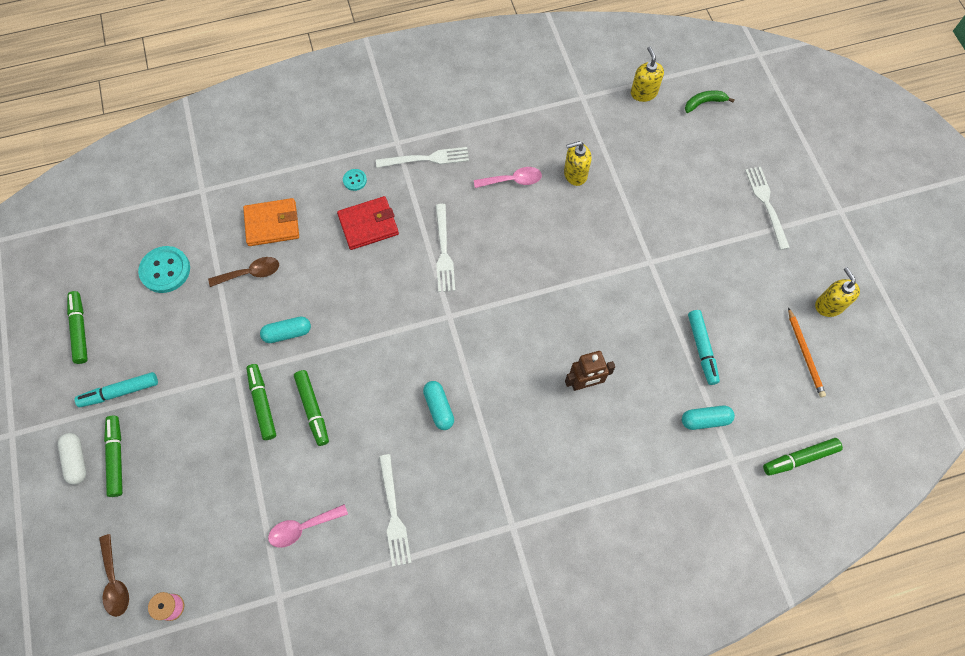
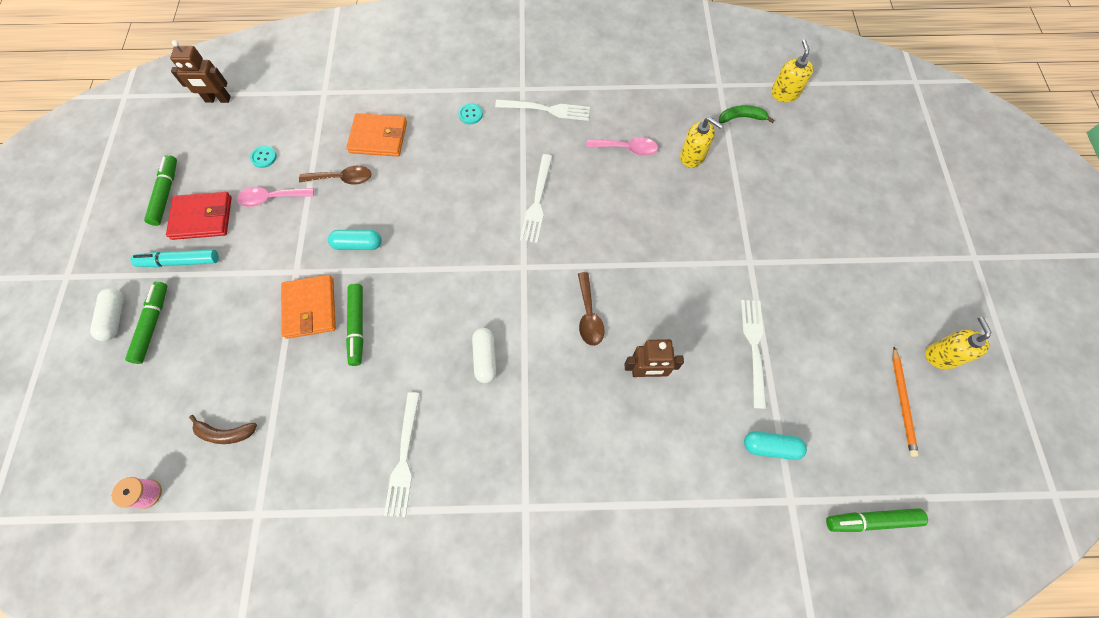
camera: 15 degrees right, 0 degrees up
brown spoon [99,534,129,617] -> brown spoon moved to [578,272,604,346]
turquoise button [138,246,190,293] -> turquoise button [250,146,277,168], size x0.50
green marker [246,364,276,440] -> orange wallet [281,275,336,339]
pink spoon [268,504,348,548] -> pink spoon moved to [237,187,314,207]
red wallet [337,196,399,250] -> red wallet moved to [166,192,232,240]
turquoise capsule [423,381,454,430] -> white capsule [472,328,496,383]
yellow soap dispenser [564,141,591,186] -> yellow soap dispenser turned 150 degrees counterclockwise [680,117,723,168]
green banana [685,90,735,113] -> green banana moved to [719,105,774,123]
turquoise marker [688,310,720,385] -> none
white fork [745,167,790,250] -> white fork moved to [741,300,766,409]
none -> brown robot [170,40,231,103]
none -> brown banana [189,415,257,444]

